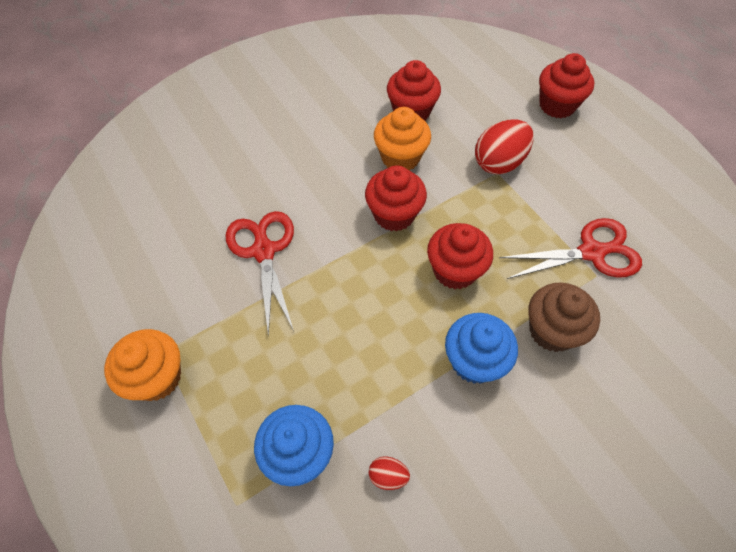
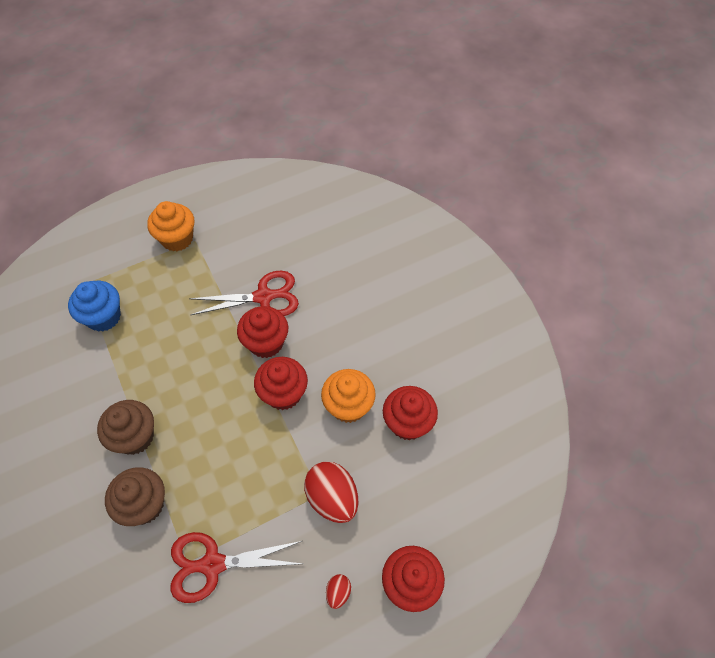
camera: 95 degrees right, 0 degrees up
red egg [369,456,410,490] -> red egg moved to [326,574,351,609]
red cupcake [427,223,493,289] -> red cupcake moved to [237,306,288,358]
blue cupcake [445,313,518,384] -> brown cupcake [97,400,154,455]
red scissors [499,218,642,279] -> red scissors turned 90 degrees clockwise [170,532,303,603]

